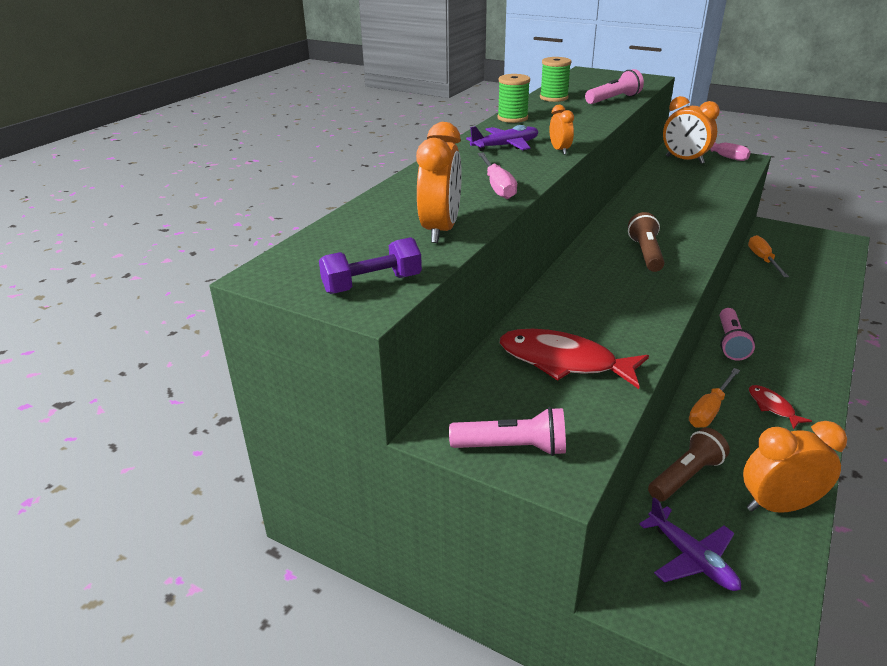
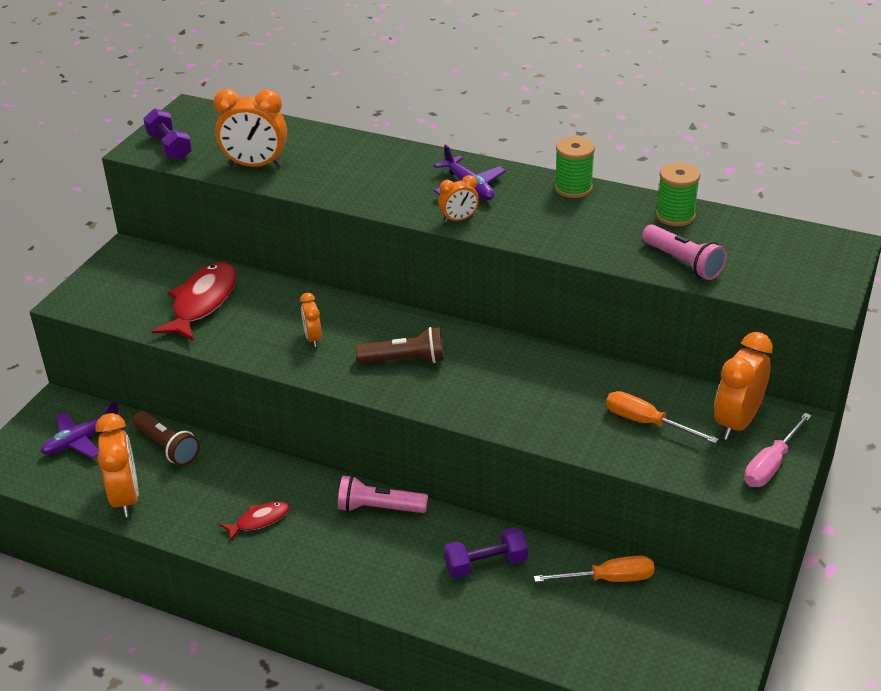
camera: 85 degrees right, 5 degrees up
pink flashlight [449,407,566,456] -> none
pink screwdriver [478,153,517,199] -> none
orange screwdriver [689,368,740,428] -> orange screwdriver moved to [606,391,719,444]
none -> orange clock [300,293,322,347]
none -> purple dumbbell [444,527,528,579]

